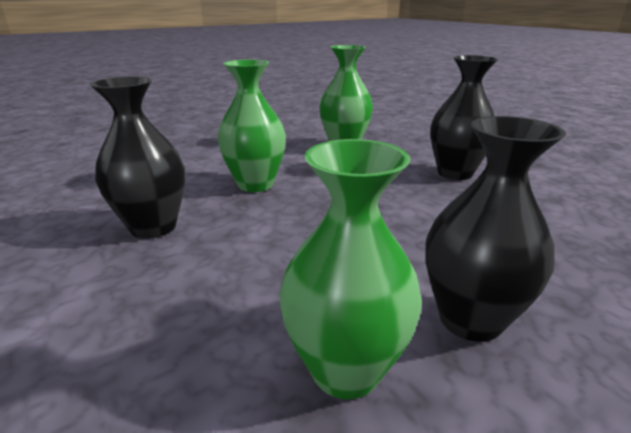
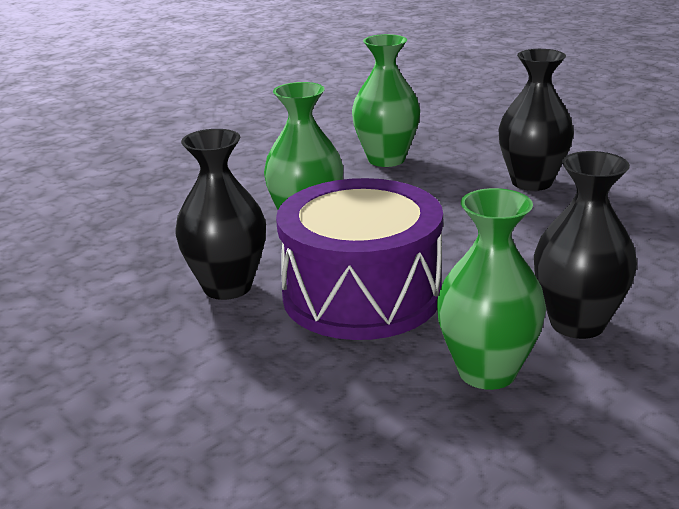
camera: 10 degrees left, 0 degrees up
none -> purple drum [276,178,443,340]

